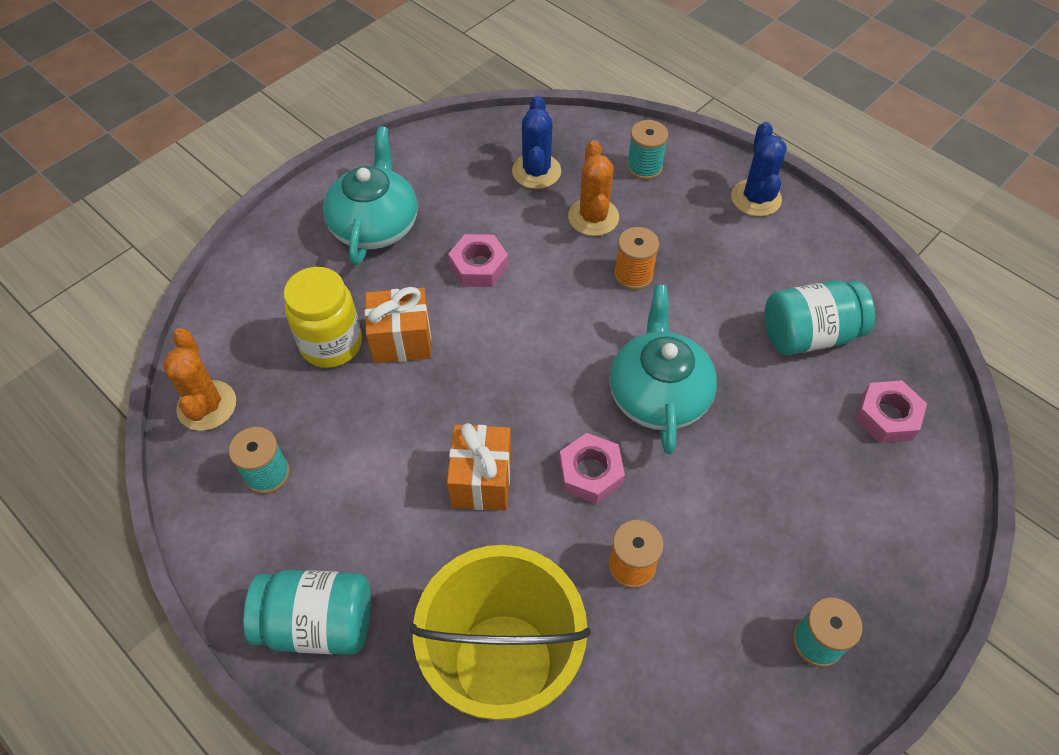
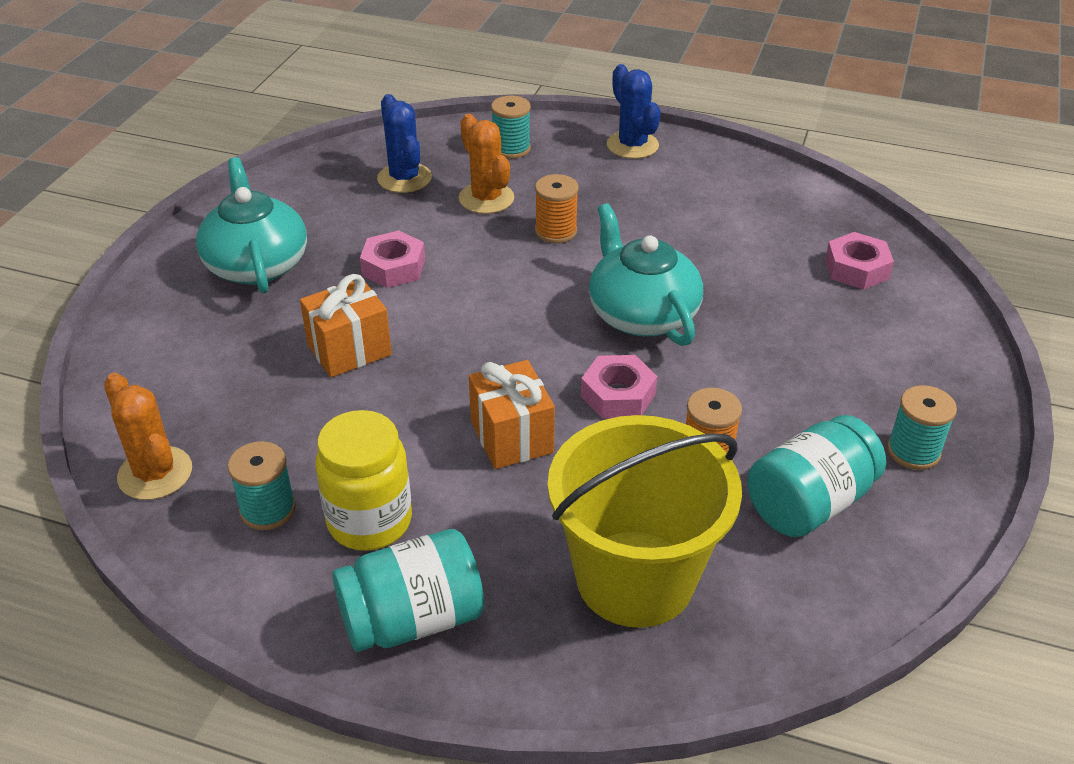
camera: 25 degrees left, 15 degrees down
yellow jar [284,267,362,368] -> yellow jar moved to [316,410,412,551]
turquoise jar [764,280,875,355] -> turquoise jar moved to [748,415,886,537]

